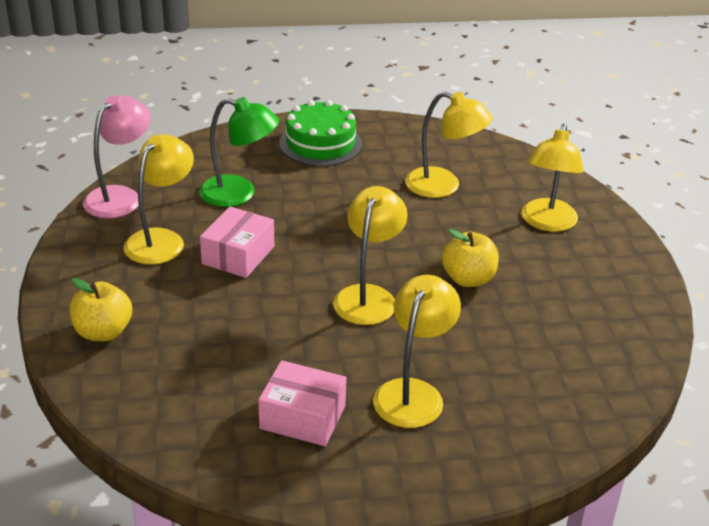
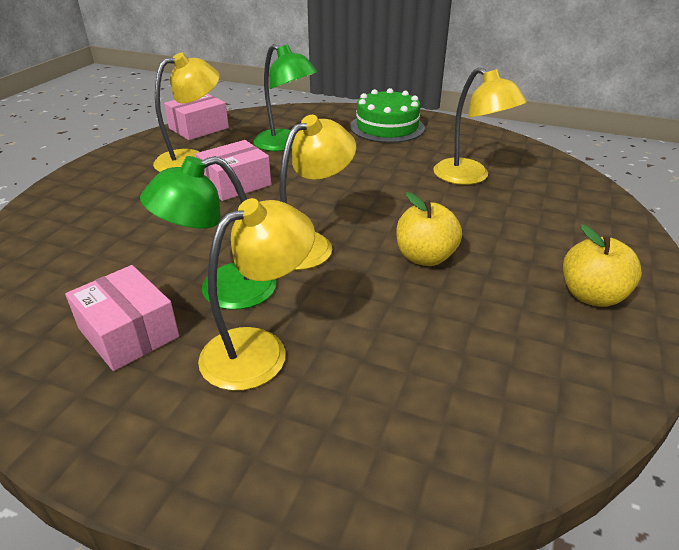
camera: 30 degrees right, 0 degrees up
yellow apple [69,278,132,341] -> yellow apple moved to [563,224,642,307]
pink lamp [83,95,151,218] -> pink box [164,94,229,140]
yellow lamp [522,124,583,232] -> none
none -> green lamp [140,156,276,310]

